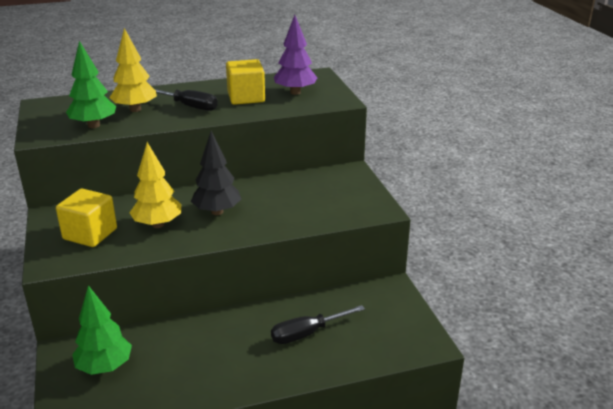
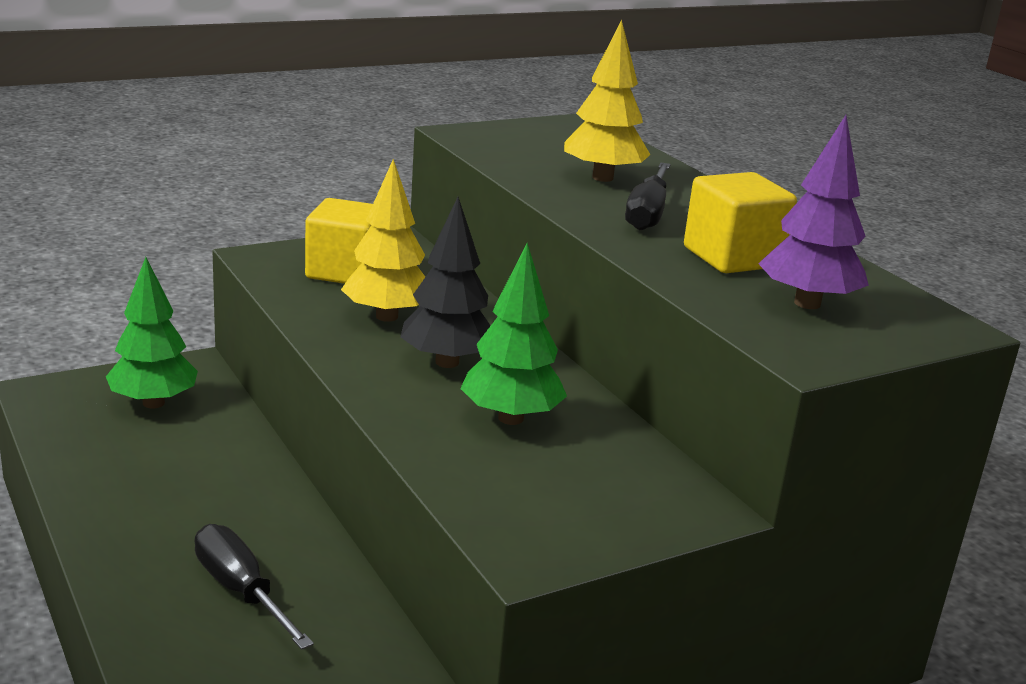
camera: 75 degrees right, 5 degrees down
green tree [66,41,116,128] -> green tree moved to [460,243,567,425]

